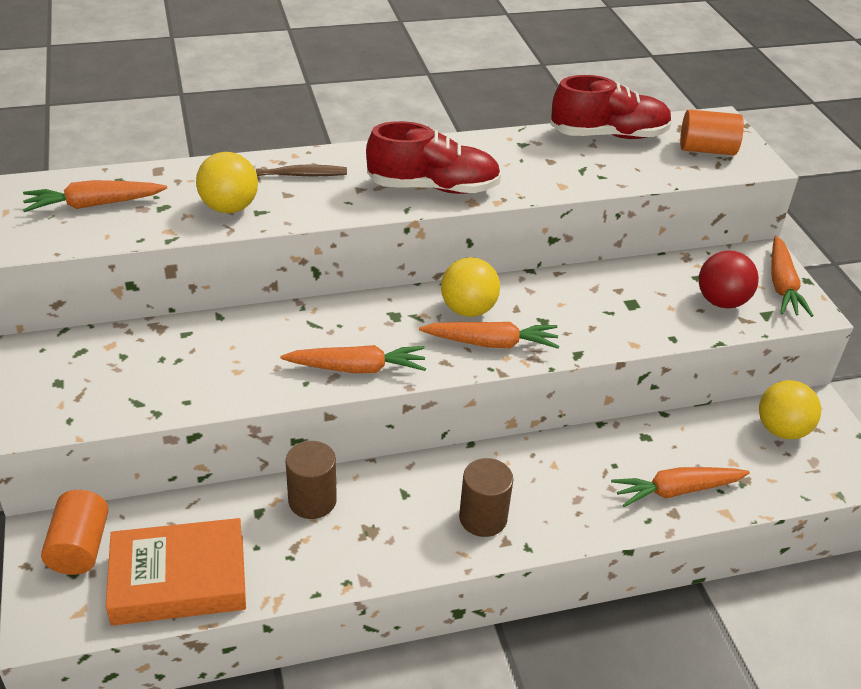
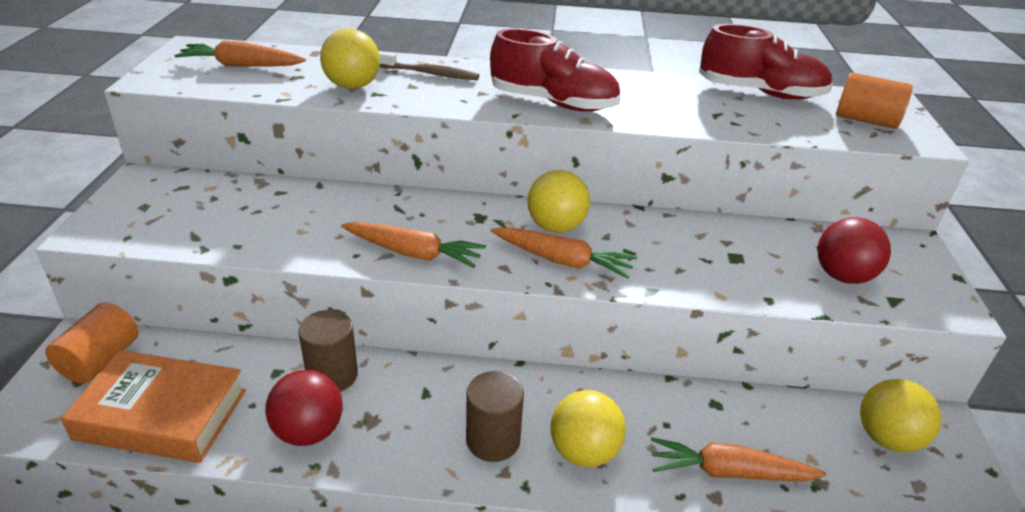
camera: 20 degrees right, 5 degrees down
orange carrot [771,236,813,317] -> none
none -> red ball [265,370,343,446]
none -> yellow ball [551,390,626,467]

